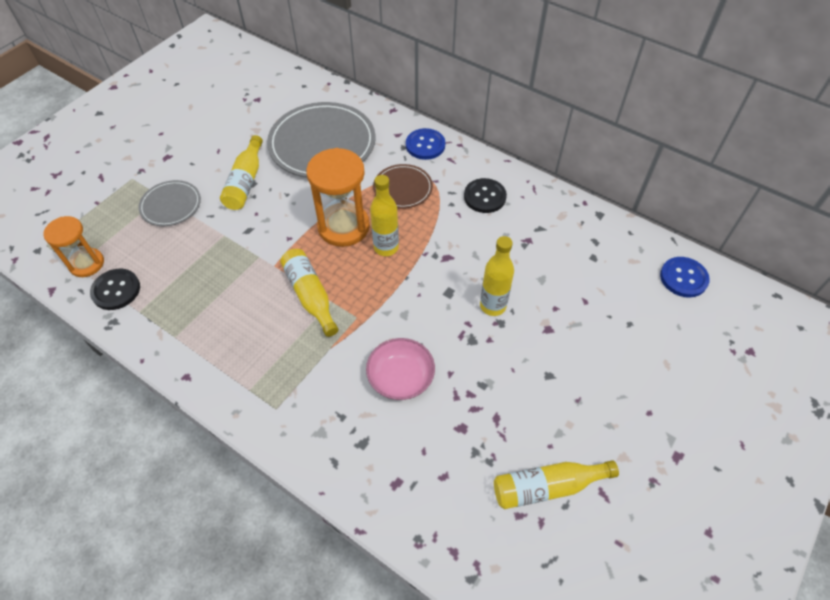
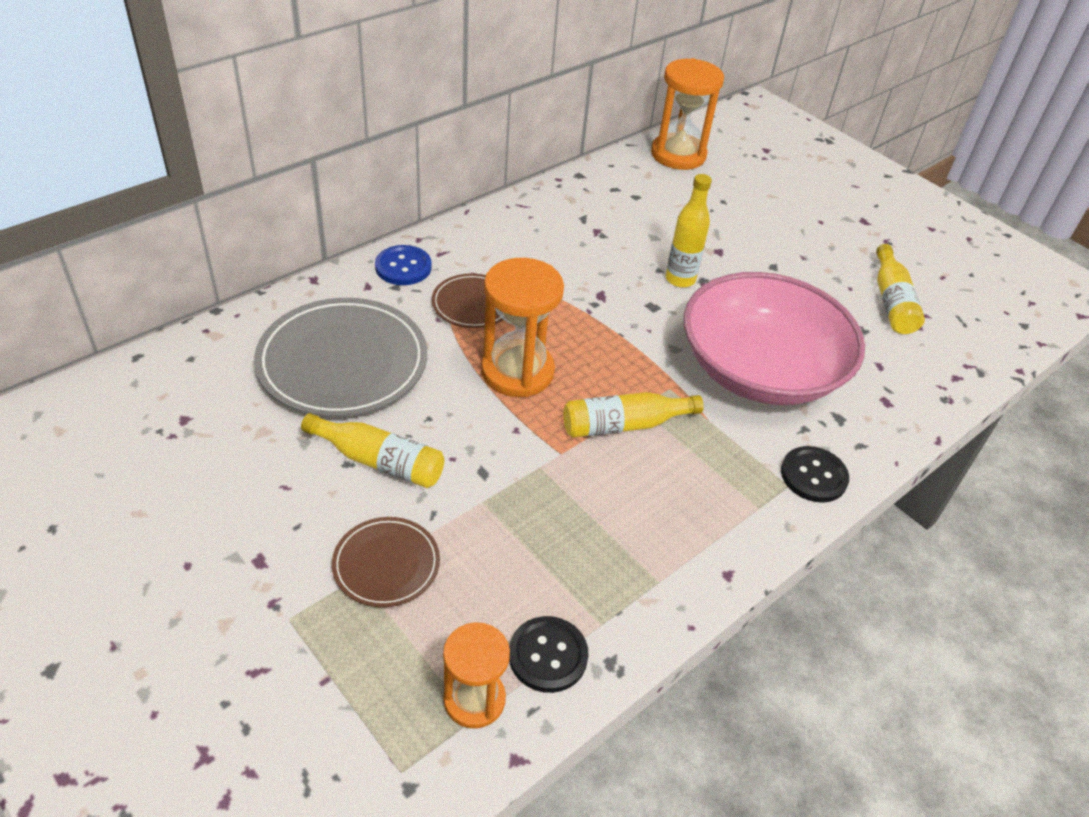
camera: 80 degrees left, 10 degrees down
grey plate [138,180,201,226] -> brown plate [332,517,440,607]
pink bowl [366,338,435,400] -> pink bowl [684,272,865,405], size x2.21
yellow bottle [370,175,399,256] -> none
black button [464,178,507,213] -> black button moved to [781,446,849,503]
blue button [660,257,710,298] -> orange hourglass [651,58,724,170]

